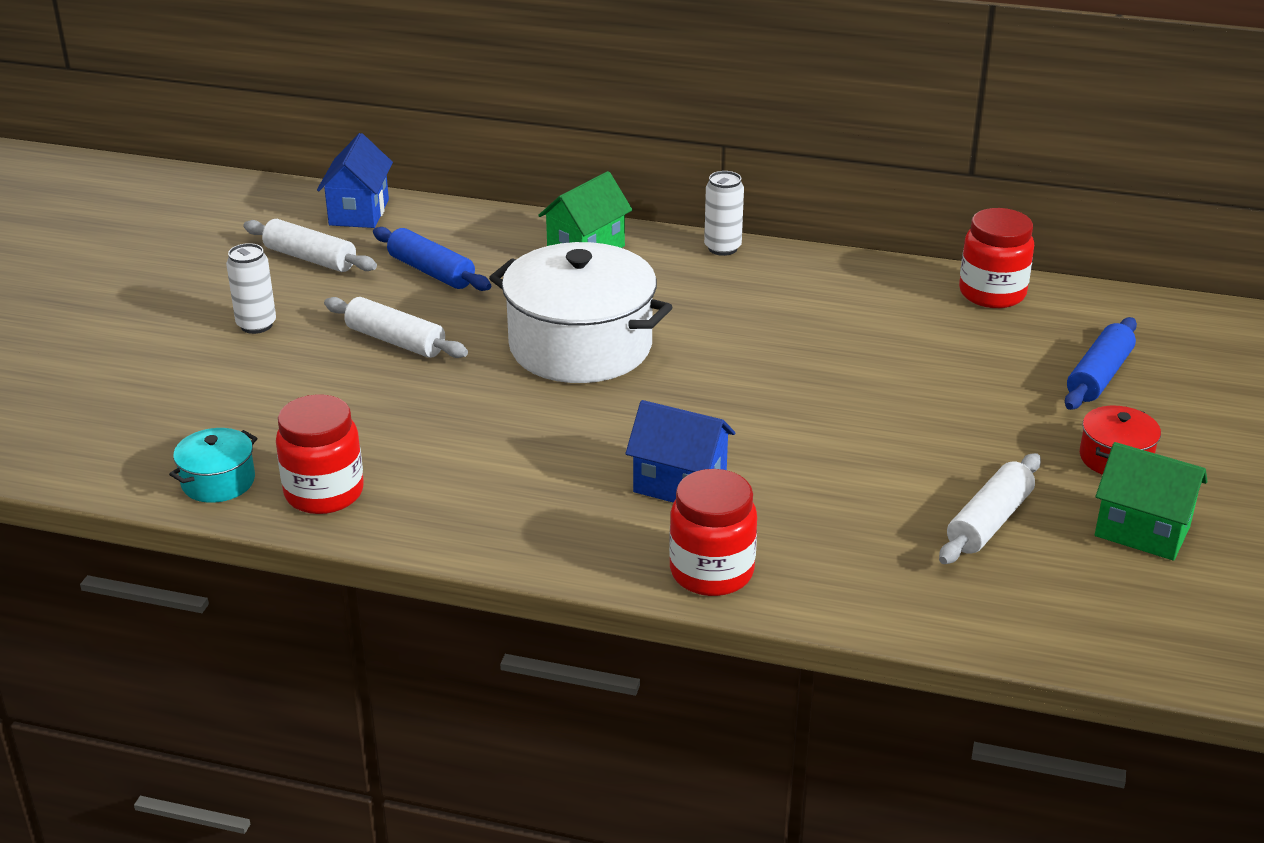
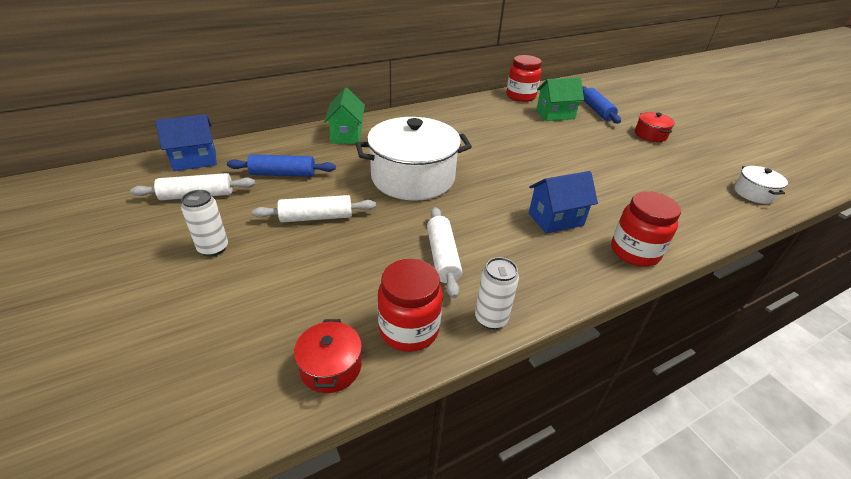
camera: 45 degrees left, 5 degrees up
turquoise pot [169,428,257,503] -> red pot [294,319,362,393]
blue house [317,133,393,228] -> blue house turned 75 degrees counterclockwise [155,114,217,171]
white can [704,171,744,256] -> white can moved to [475,257,519,329]
white rolling pin [939,453,1041,564] -> white rolling pin moved to [427,207,462,298]
green house [1095,442,1207,561] -> green house moved to [536,77,584,121]
none -> white pot [734,166,788,204]

